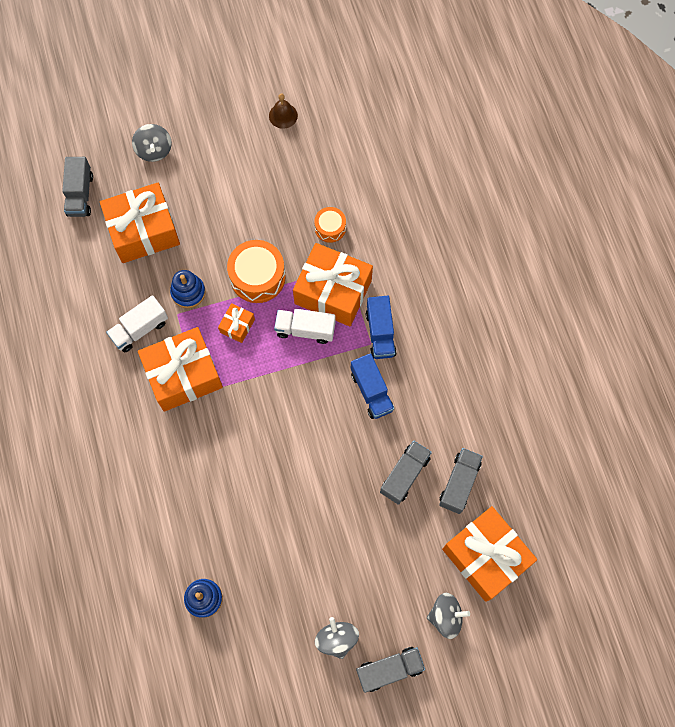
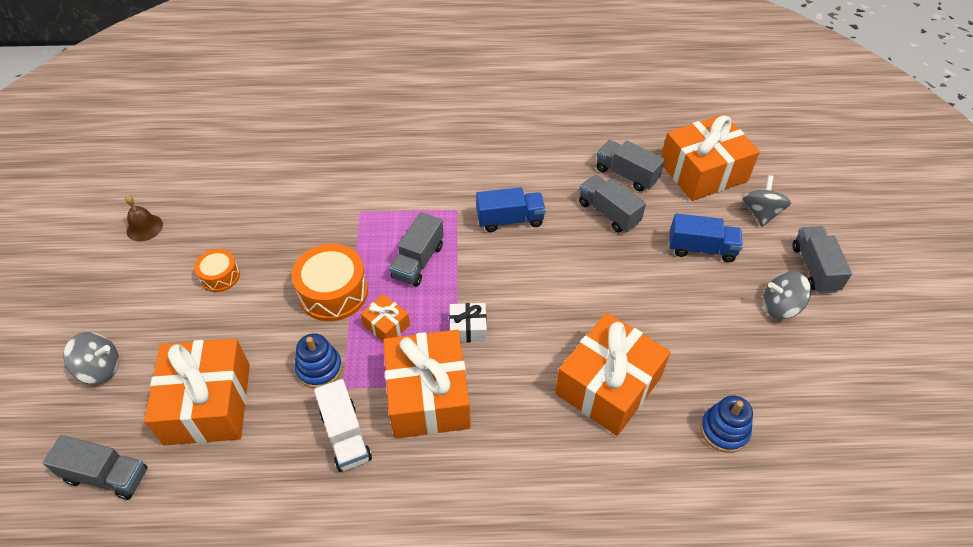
camera: 75 degrees left, 20 degrees down
white truck [274,309,335,344] -> grey truck [390,212,444,286]
orange gift [293,243,373,326] -> orange gift moved to [555,312,671,436]
orange drum [314,207,346,243] -> orange drum moved to [194,249,240,292]
blue truck [366,296,397,359] -> blue truck moved to [670,213,743,262]
none -> white gift [449,303,487,342]

